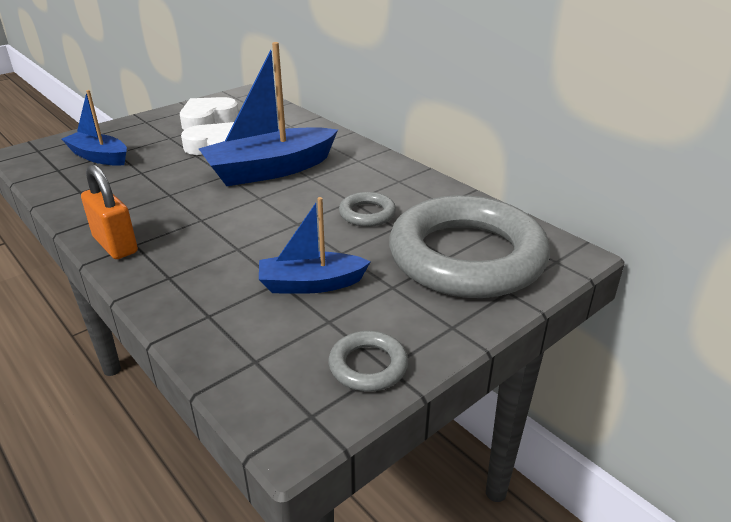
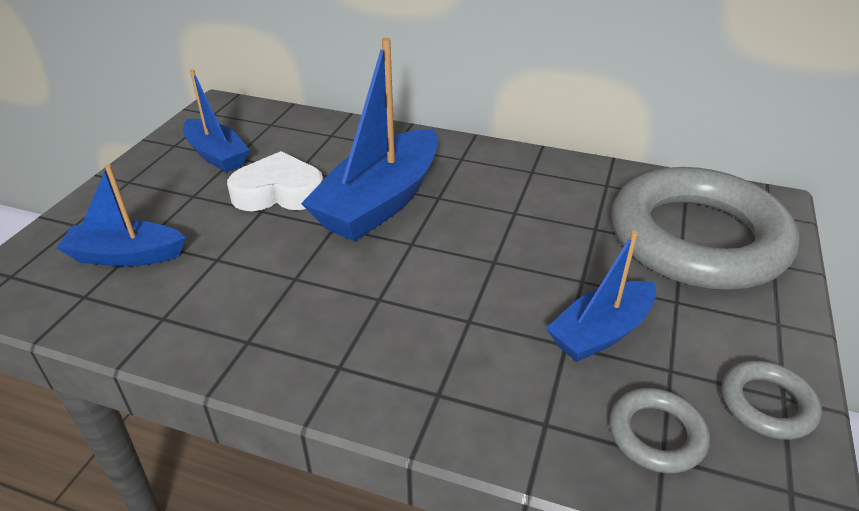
camera: 30 degrees left, 5 degrees up
orange padlock [81,164,138,259] -> none
white heart [180,97,239,130] -> blue boat [183,70,249,172]
grey ring [339,192,396,227] -> grey ring moved to [609,388,710,473]

